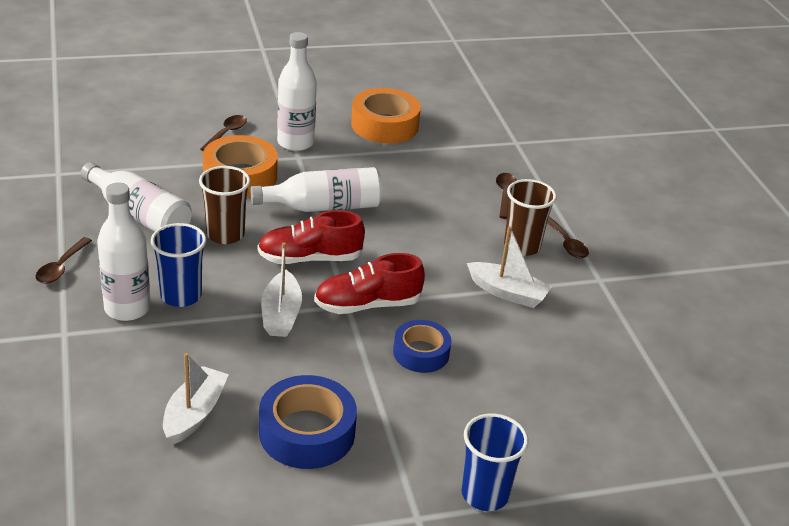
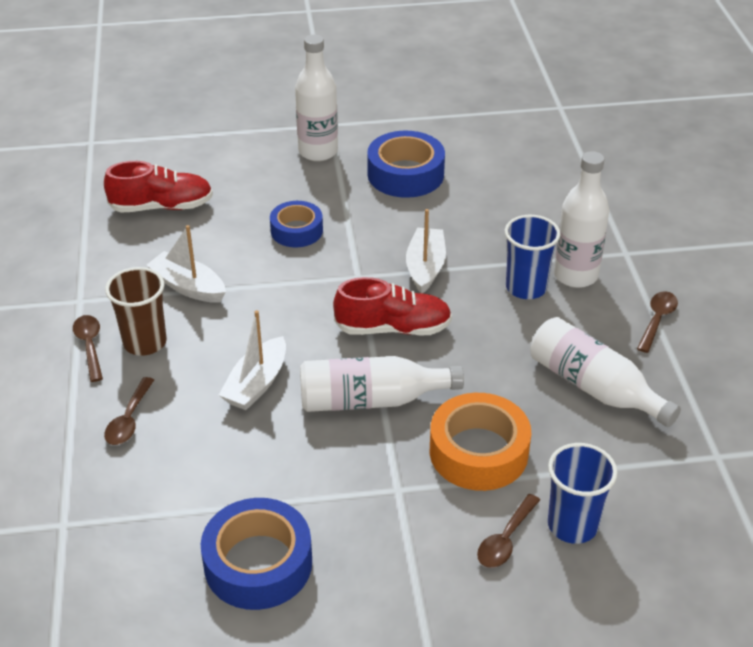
camera: 170 degrees left, 5 degrees up
white boat [163,353,229,445] -> white boat moved to [219,310,286,410]
brown cup [199,166,250,244] -> none
white bottle [277,32,317,151] -> white bottle moved to [295,35,338,161]
red shoe [314,253,425,314] -> red shoe moved to [104,161,213,213]
orange tape [351,88,421,143] -> blue tape [201,498,312,610]
blue cup [462,413,528,511] -> blue cup moved to [548,443,618,544]

